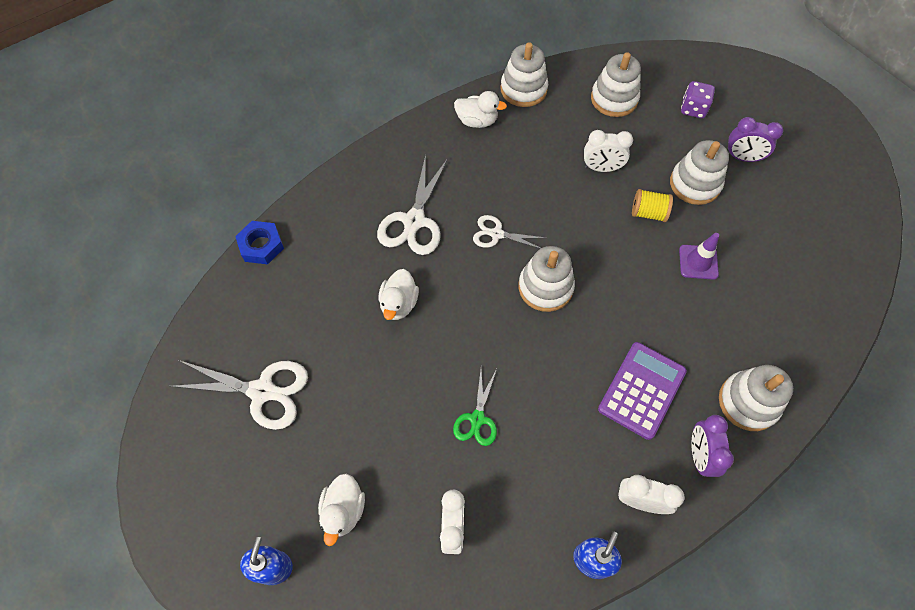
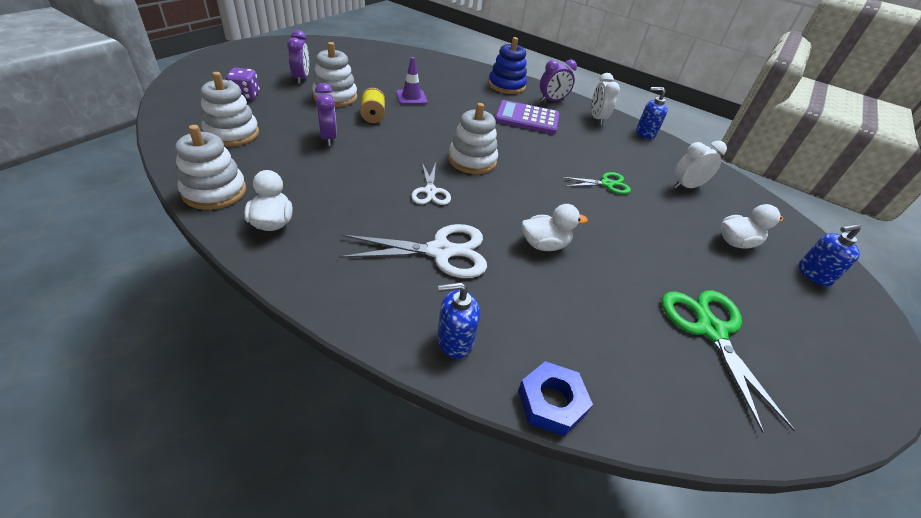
camera: 115 degrees left, 20 degrees down
white scissors [169,360,308,430] -> green scissors [662,290,795,433]
white clock [584,130,633,172] -> purple clock [315,83,337,146]
white stacking toy [719,365,793,431] -> blue stacking toy [488,37,527,94]
none -> blue soap dispenser [437,282,480,359]

